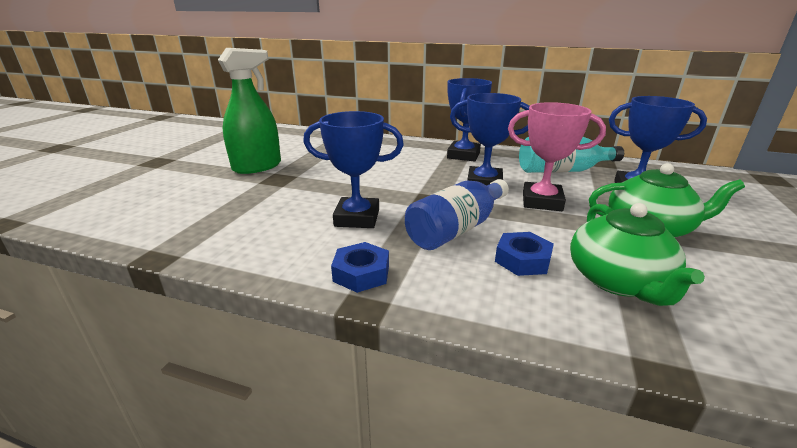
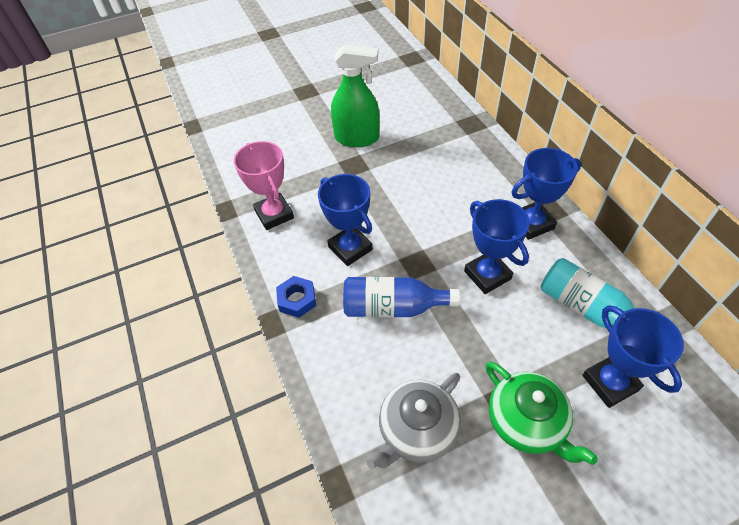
camera: 50 degrees right, 25 degrees up
blue nut [495,232,554,276] -> none
pink trophy [508,102,606,211] -> pink trophy moved to [234,141,294,230]
green teapot [570,203,705,306] -> grey teapot [367,373,461,469]

